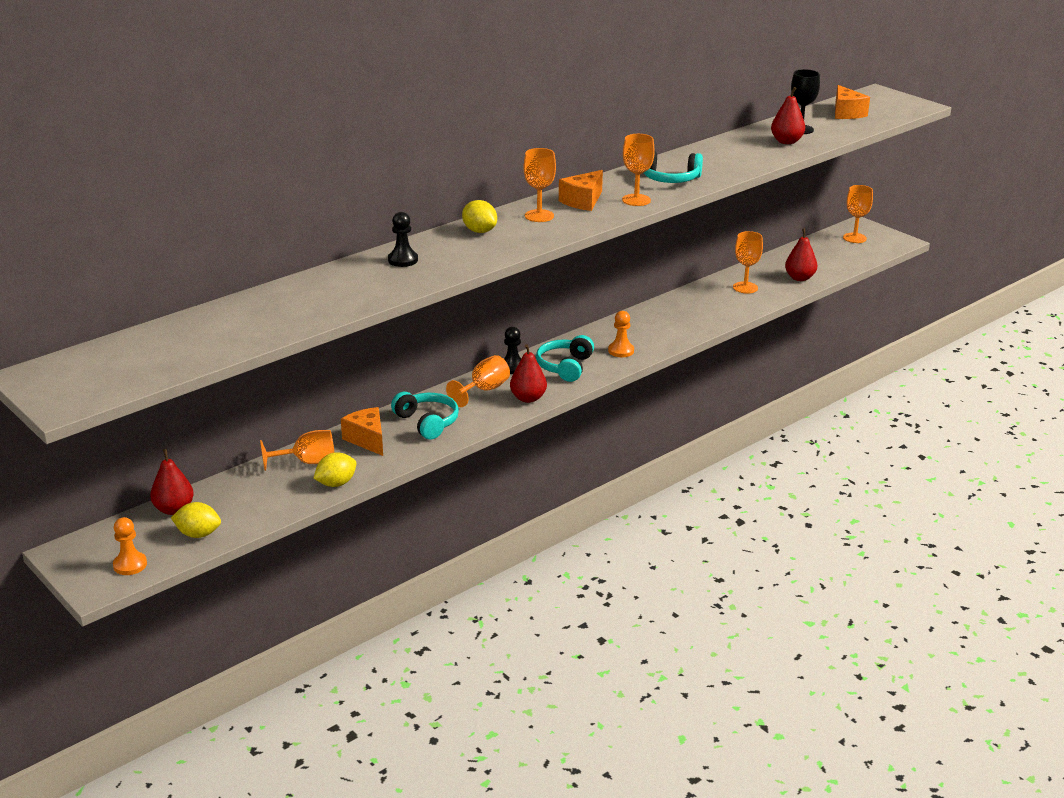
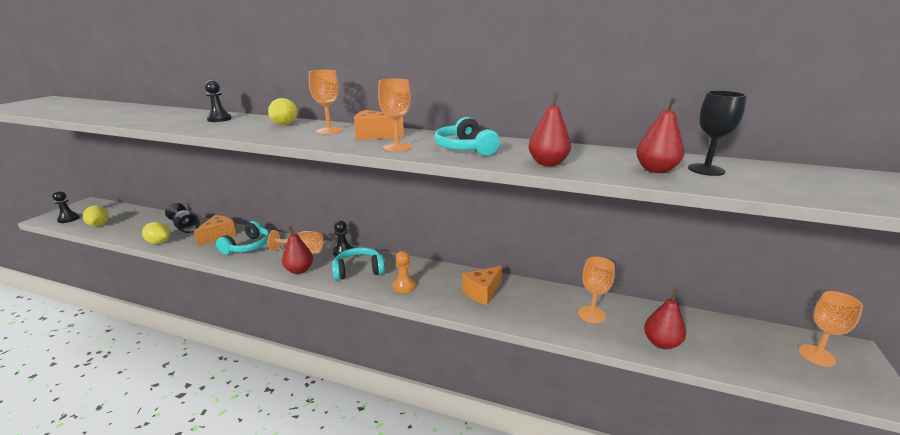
camera: 60 degrees right, 5 degrees down
orange pawn [113,517,147,575] -> black pawn [52,191,80,223]
red pear [150,449,194,515] -> red pear moved to [529,93,571,166]
orange goblet [260,430,335,471] -> black goblet [165,203,200,233]
orange cheese [835,85,870,119] -> orange cheese moved to [462,266,503,305]

